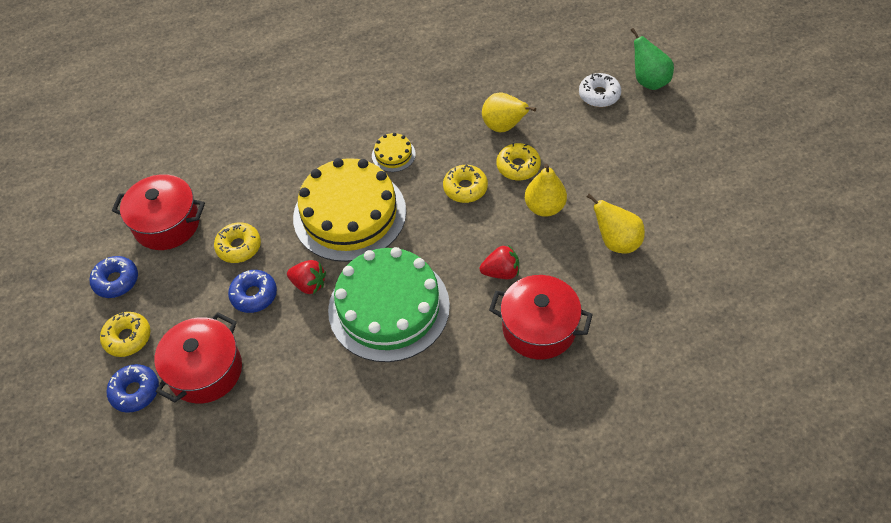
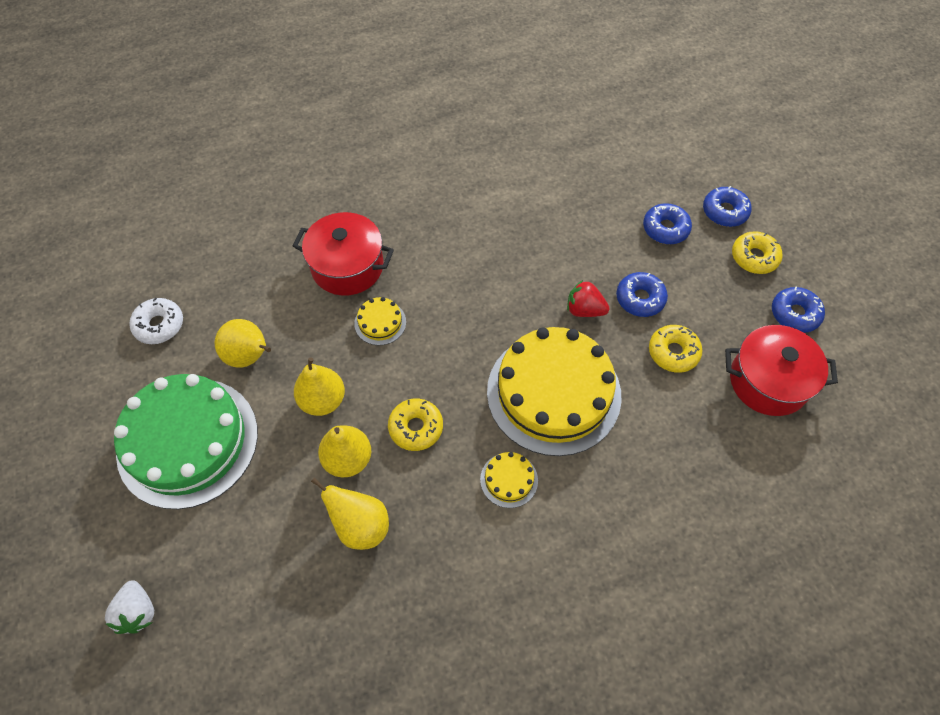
camera: 175 degrees right, 5 degrees up
red pot [154,312,242,403] -> blue donut [643,203,692,244]
green cake [328,247,450,362] -> green cake moved to [114,374,258,509]
red strawberry [479,245,519,279] -> yellow cake [354,297,406,345]
yellow donut [497,143,541,180] -> yellow pear [318,426,371,477]
white donut [579,73,621,107] -> white donut moved to [129,298,183,344]
green pear [631,28,674,90] -> white strawberry [105,580,154,634]

